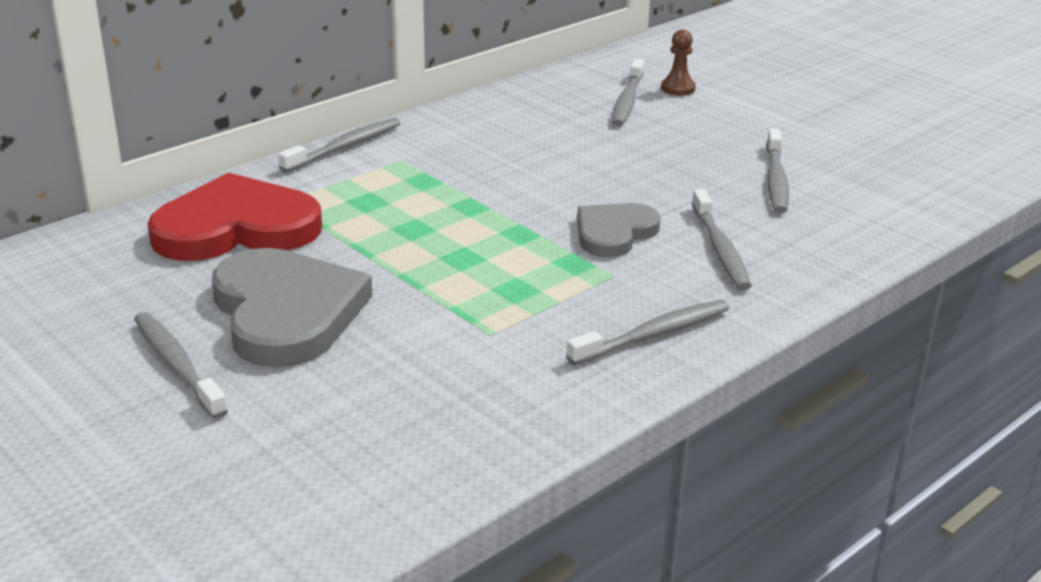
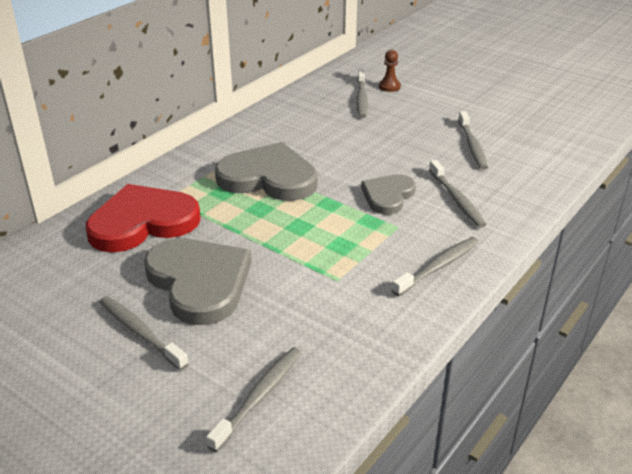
camera: 10 degrees left, 5 degrees up
grey toothbrush [278,118,400,172] -> grey toothbrush moved to [206,348,301,452]
none -> grey heart [215,142,317,201]

